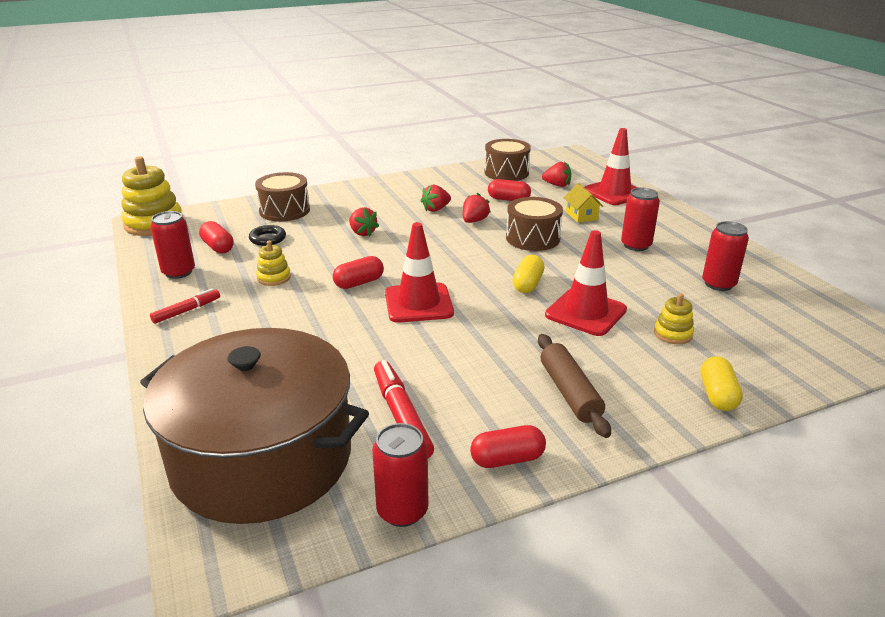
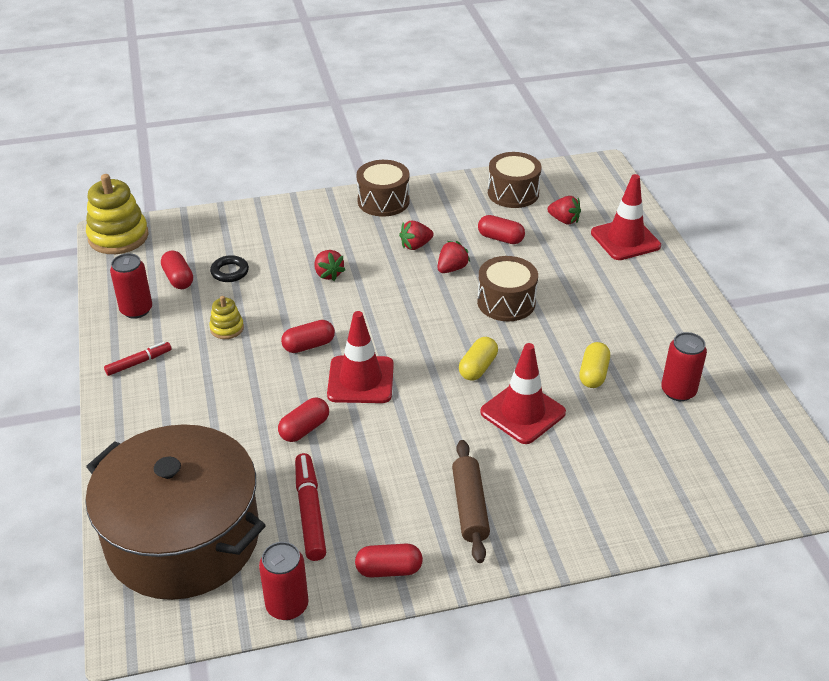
camera: 10 degrees right, 10 degrees up
brown drum [255,172,310,221] -> brown drum moved to [357,160,410,216]
yellow house [564,183,603,223] -> none
red can [621,188,660,251] -> none
yellow stacking toy [654,293,694,344] -> none
yellow capsule [701,356,743,411] -> yellow capsule moved to [580,342,610,388]
none -> red capsule [278,398,329,442]

